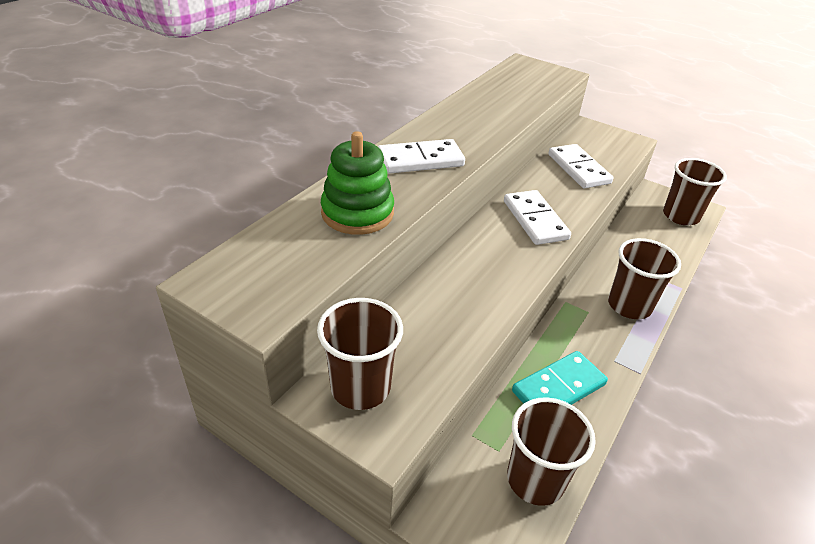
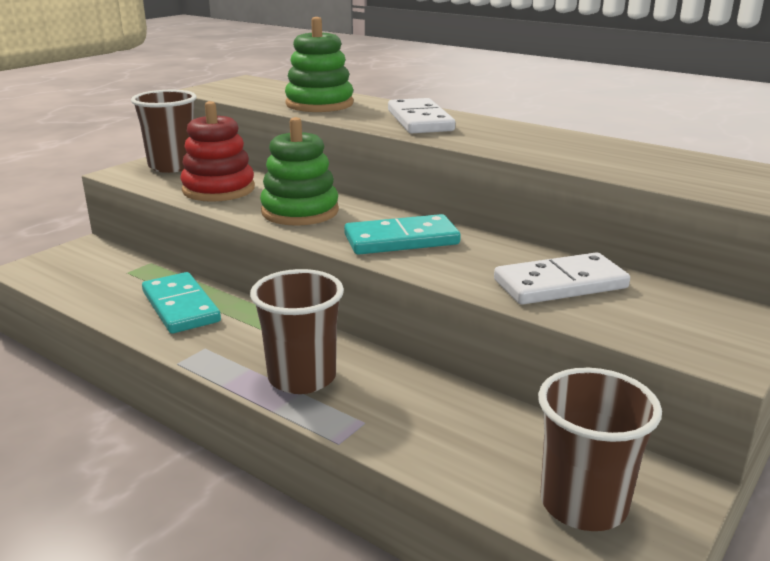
camera: 95 degrees right, 15 degrees down
white domino [504,190,571,245] -> turquoise domino [344,214,461,255]
brown cup [507,397,596,506] -> none
none -> red stacking toy [180,101,255,202]
none -> green stacking toy [260,117,339,226]

